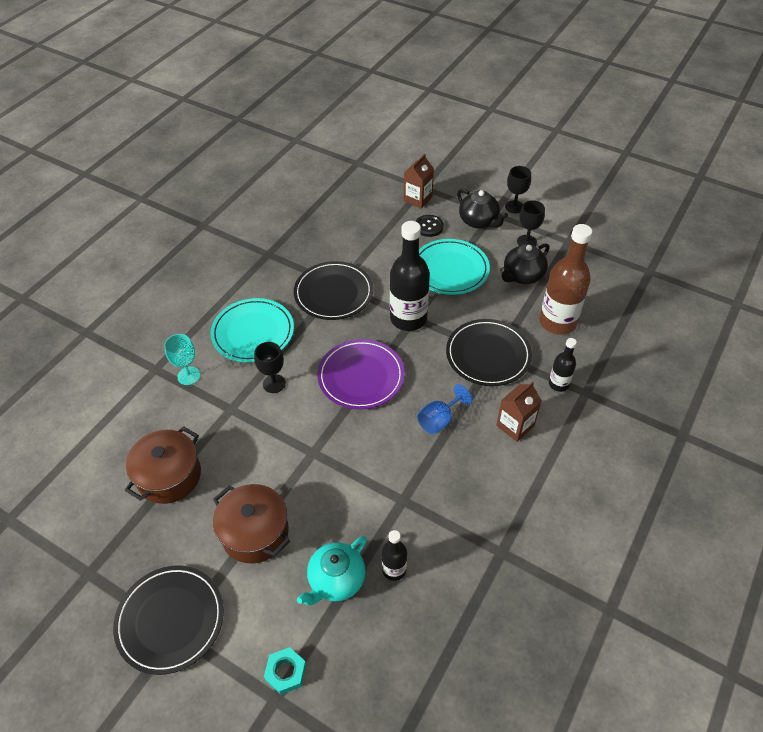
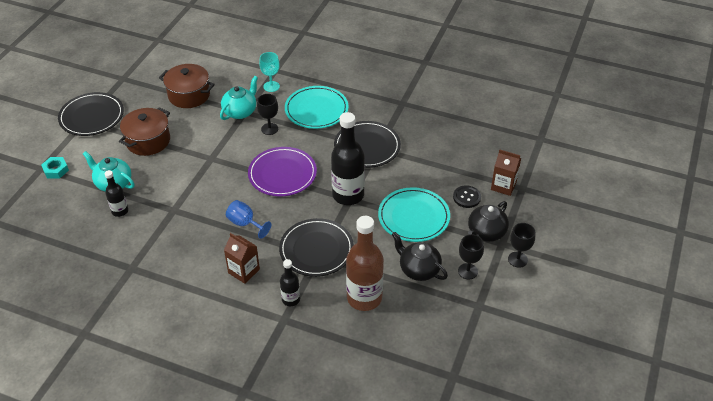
camera: 80 degrees right, 5 degrees down
none -> turquoise teapot [220,76,258,120]

